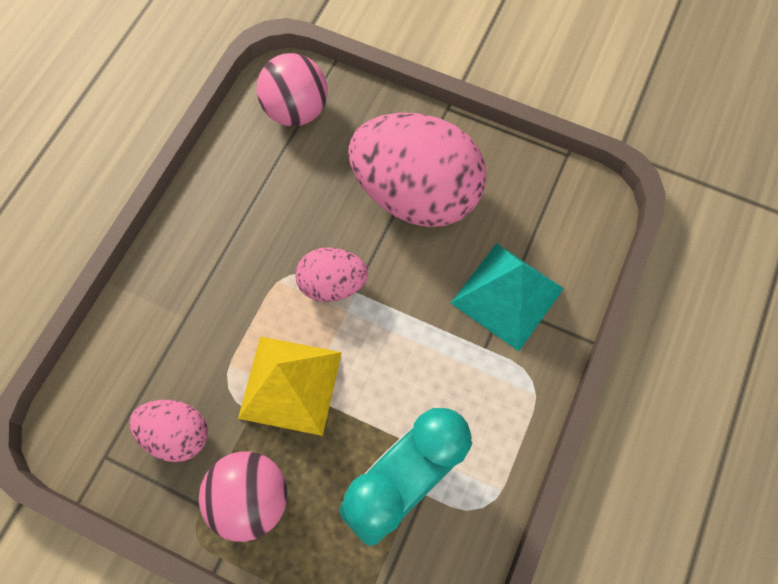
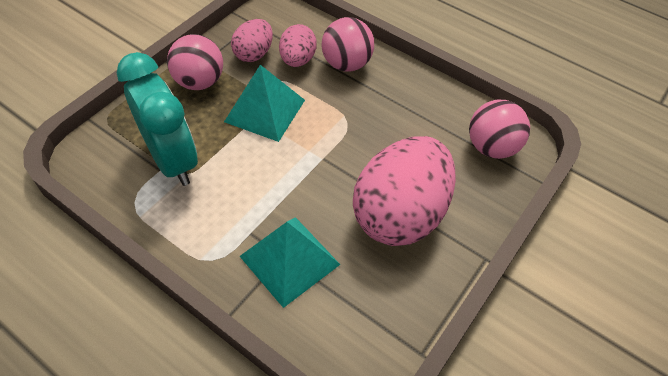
camera: 100 degrees right, 15 degrees down
yellow pyramid [238,336,342,436] -> turquoise pyramid [224,65,305,142]
pink egg [295,247,368,302] -> pink egg moved to [279,24,317,67]
none -> pink ball [322,17,374,72]

